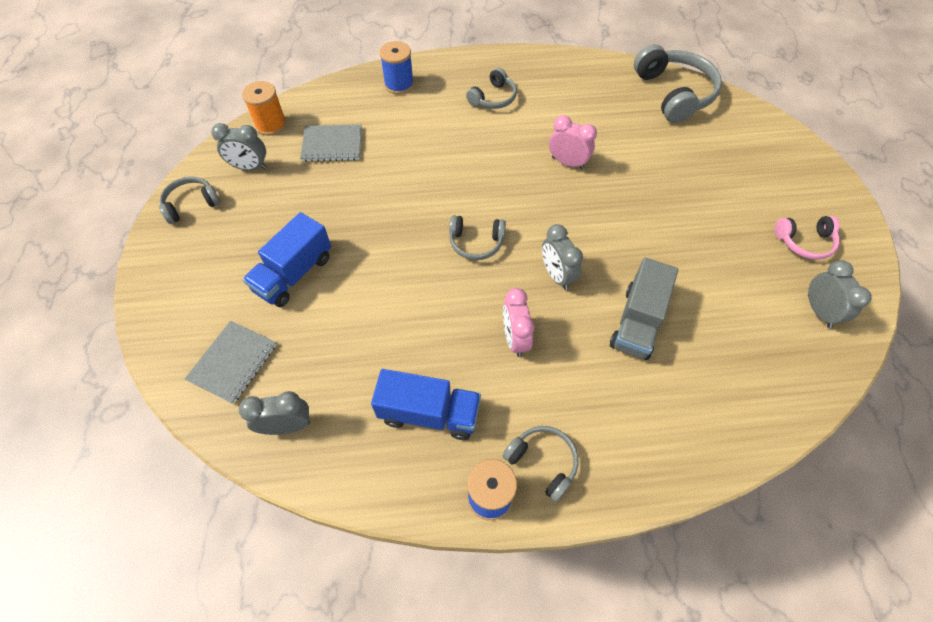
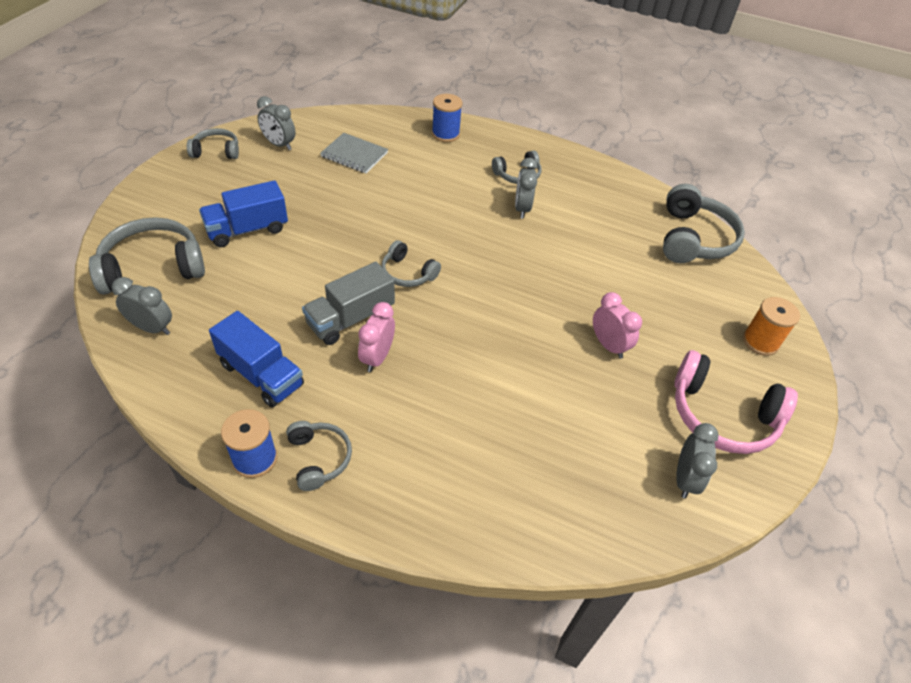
camera: 25 degrees right, 10 degrees down
grey notebook [185,321,277,404] -> grey headphones [89,217,205,295]
orange spool [242,81,287,136] -> orange spool moved to [743,297,800,356]
grey clock [542,224,583,290] -> grey clock moved to [515,158,537,219]
pink clock [549,115,597,169] -> pink clock moved to [593,292,642,359]
grey truck [610,258,678,360] -> grey truck moved to [302,262,395,345]
pink headphones [775,216,840,260] -> pink headphones [674,350,798,454], size x1.77

